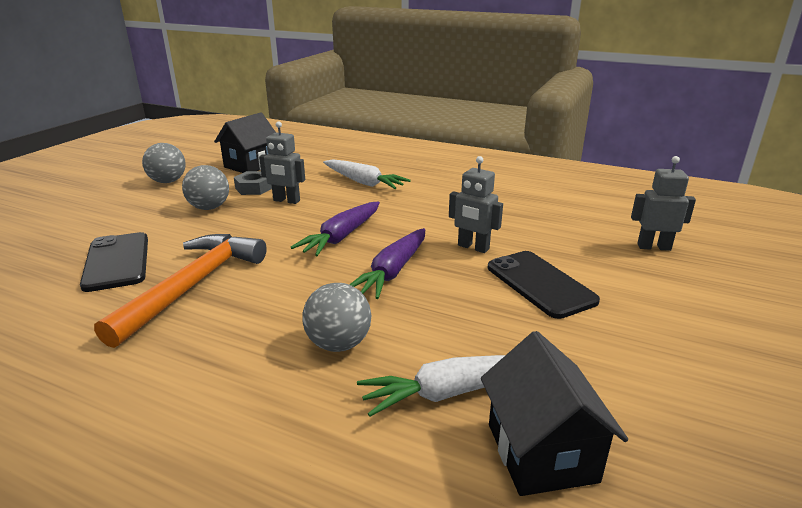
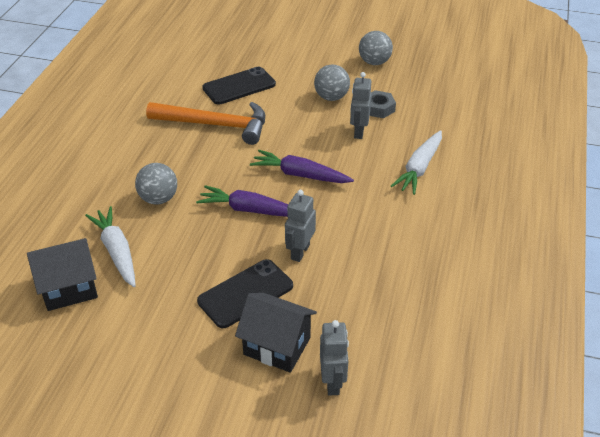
camera: 80 degrees right, 15 degrees up
black house [214,112,276,173] -> black house moved to [235,293,317,373]

